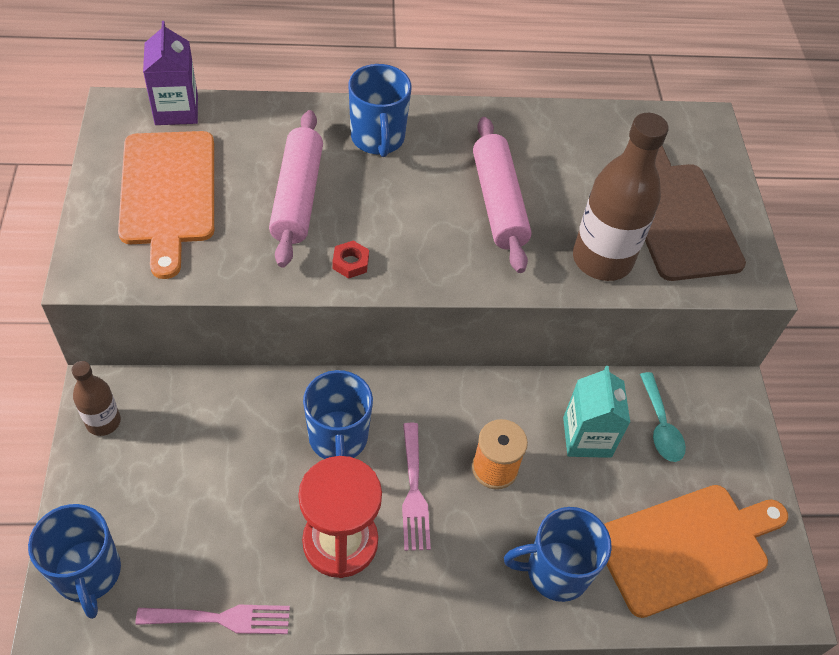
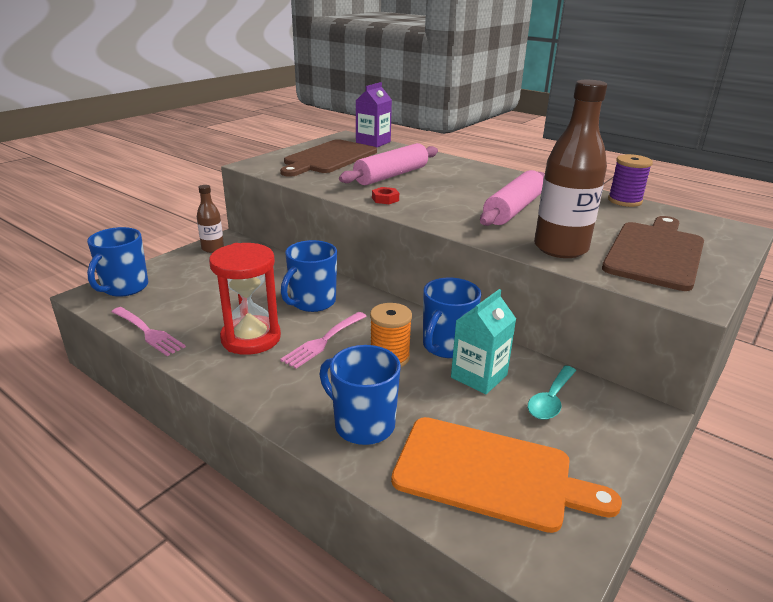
camera: 45 degrees right, 25 degrees down
orange cutting board [118,131,214,279] -> brown cutting board [280,139,377,177]
blue mug [349,64,412,157] -> blue mug moved to [423,277,481,358]
none -> purple spool [608,154,653,207]

